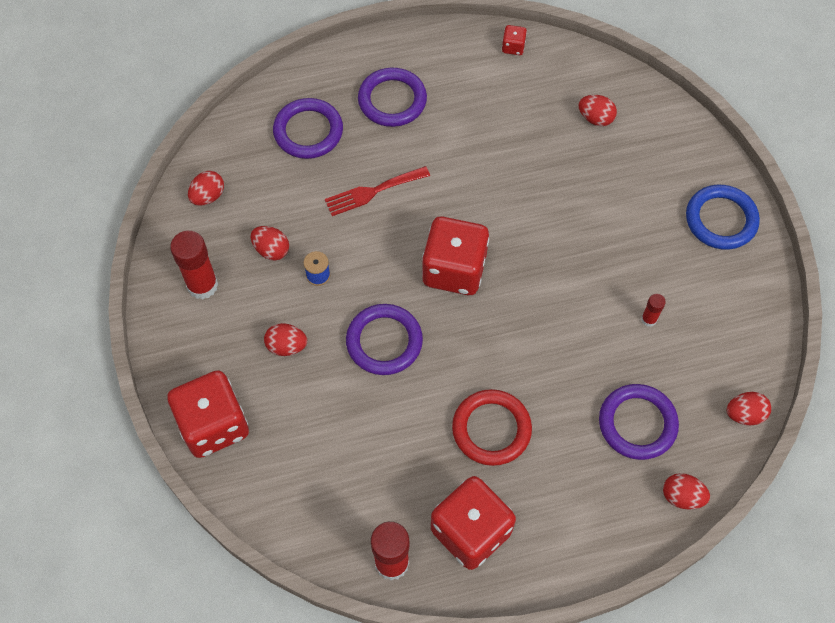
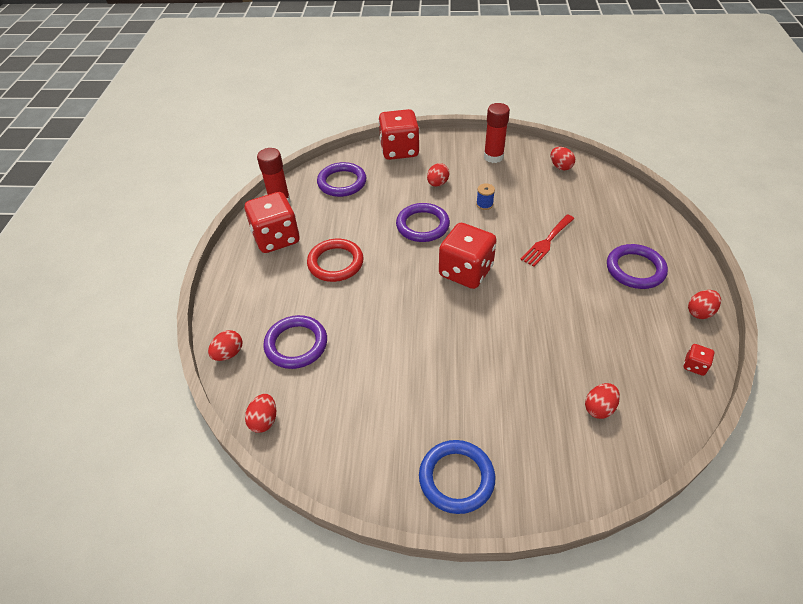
camera: 110 degrees right, 15 degrees down
red egg [251,226,289,260] -> red egg moved to [688,290,721,319]
purple ring [273,98,343,159] -> purple ring moved to [317,162,366,197]
red fork [325,166,430,216] -> red fork turned 135 degrees counterclockwise [520,214,575,267]
red glue stick [641,294,666,327] -> none

